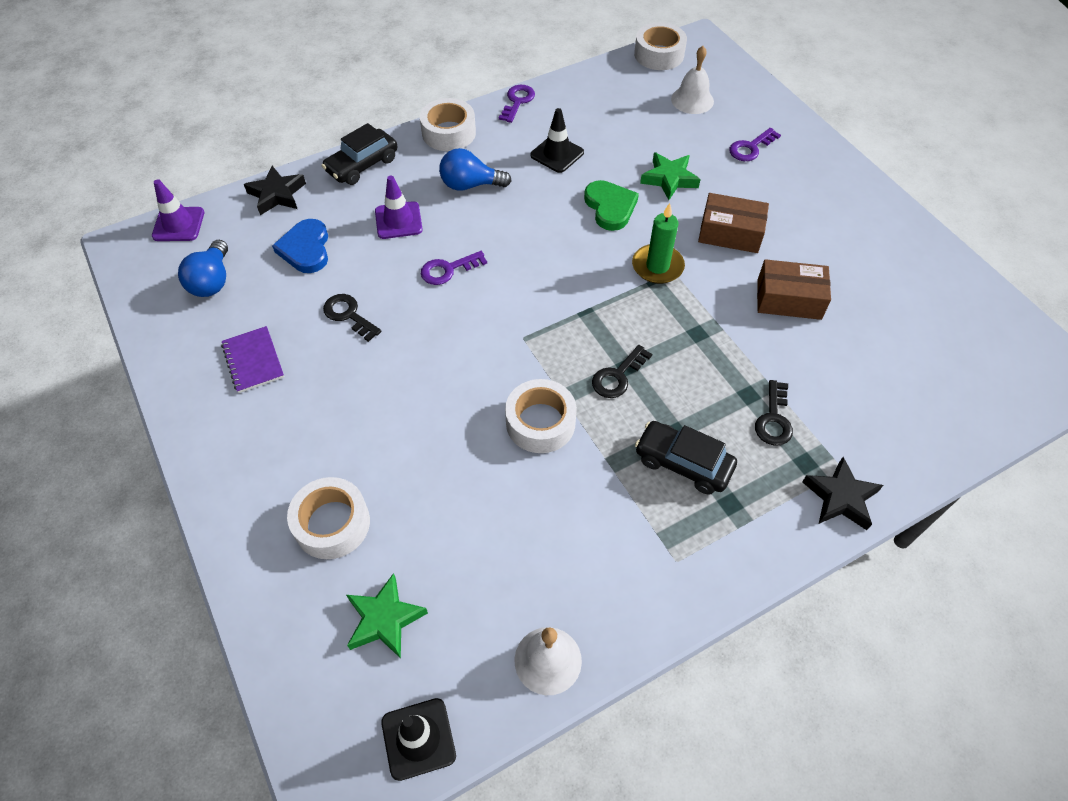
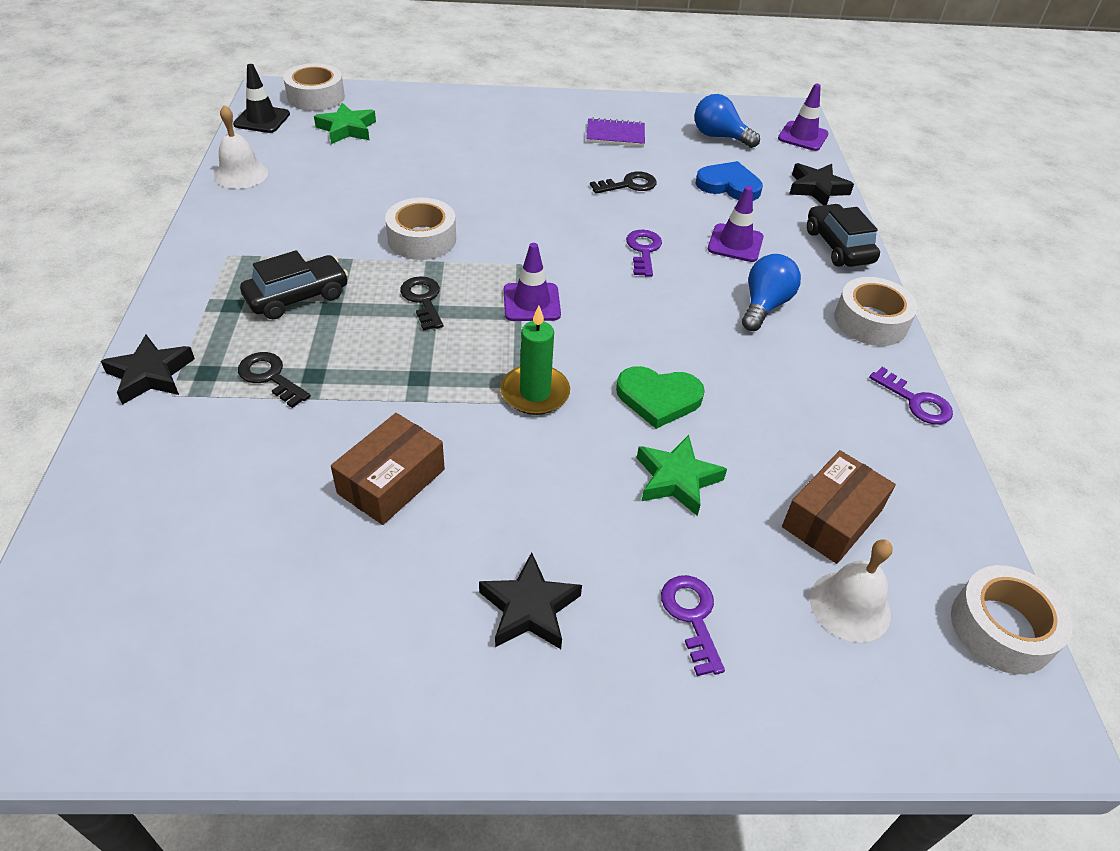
camera: 115 degrees right, 10 degrees down
white tape [287,477,370,559] -> white tape moved to [283,63,345,111]
black traffic cone [530,108,584,173] -> none
brown box [698,193,769,253] -> brown box moved to [782,450,896,564]
none -> black star [479,552,582,649]
none -> purple traffic cone [504,243,561,321]

